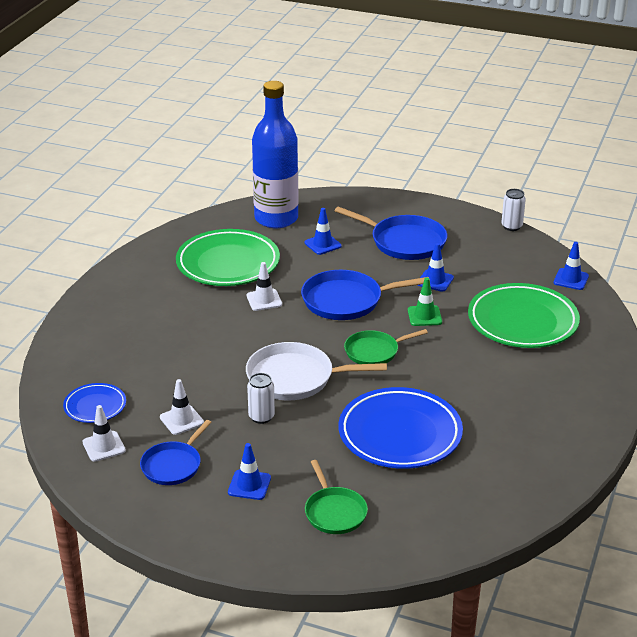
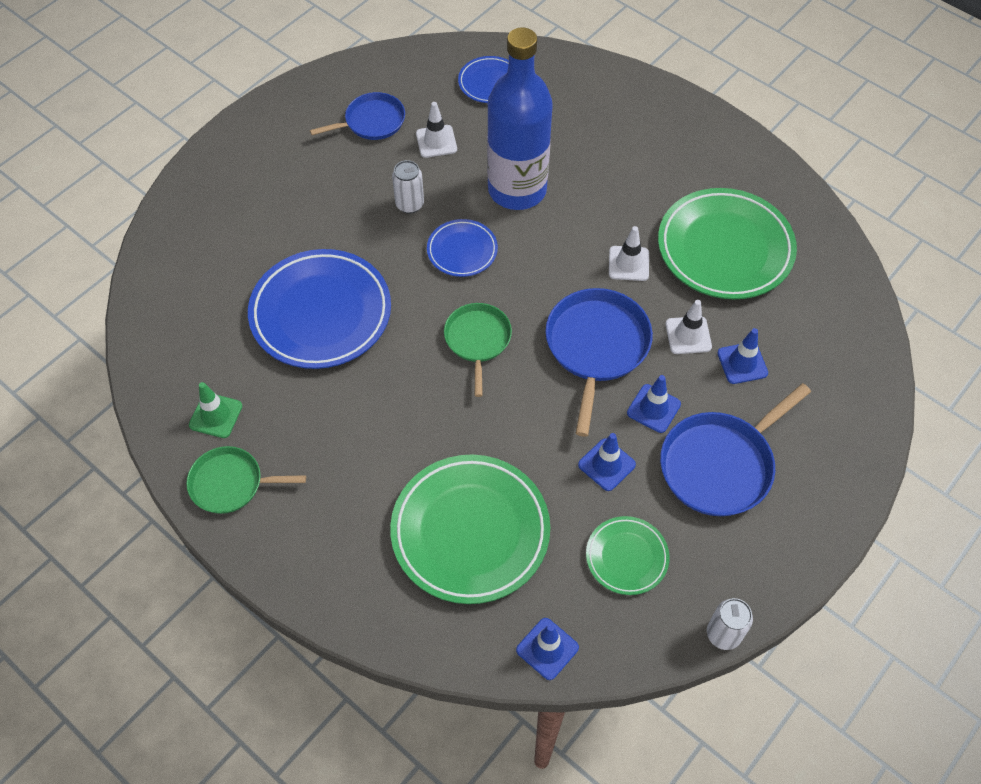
camera: 110 degrees right, 25 degrees up
white traffic cone [82,405,126,462] -> white traffic cone moved to [666,300,712,354]
blue pan [140,420,212,485] -> blue pan turned 105 degrees clockwise [310,92,405,140]
blue traffic cone [228,443,271,500] -> blue traffic cone moved to [627,375,681,433]
white pan [246,342,387,401] -> blue plate [427,219,498,277]
blue bottle [252,81,298,228] -> blue bottle moved to [487,27,553,210]
green pan [305,460,368,534] -> green pan moved to [186,446,306,514]
green traffic cone [408,278,442,326] -> green traffic cone moved to [189,382,242,438]
none -> green plate [586,516,670,595]

